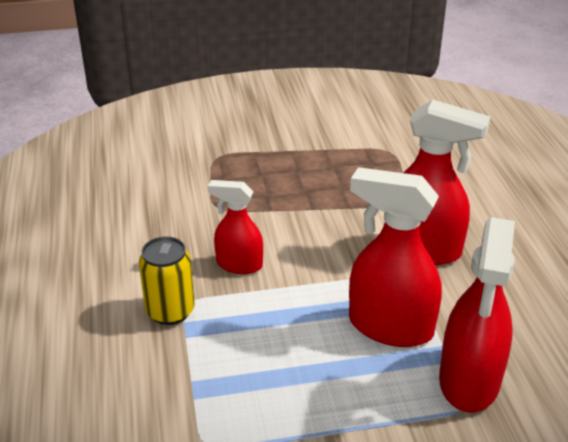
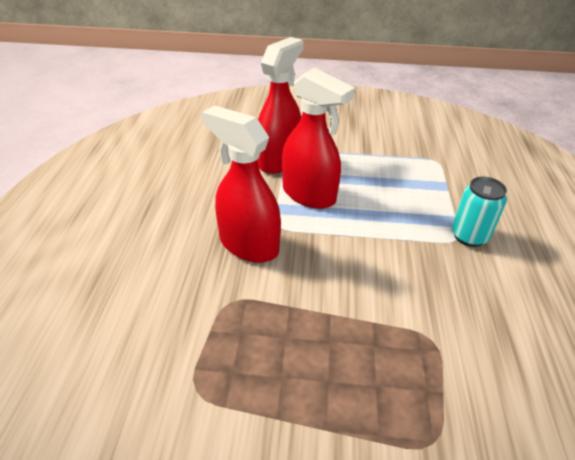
camera: 165 degrees left, 5 degrees up
yellow can [139,236,195,325] -> turquoise can [452,177,507,247]
red spray bottle [208,180,263,274] -> none

